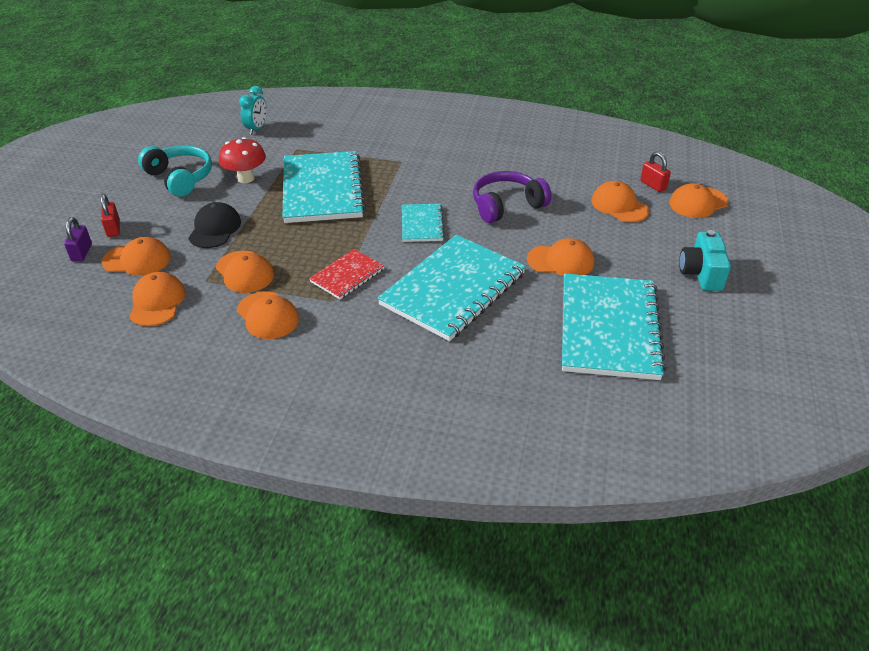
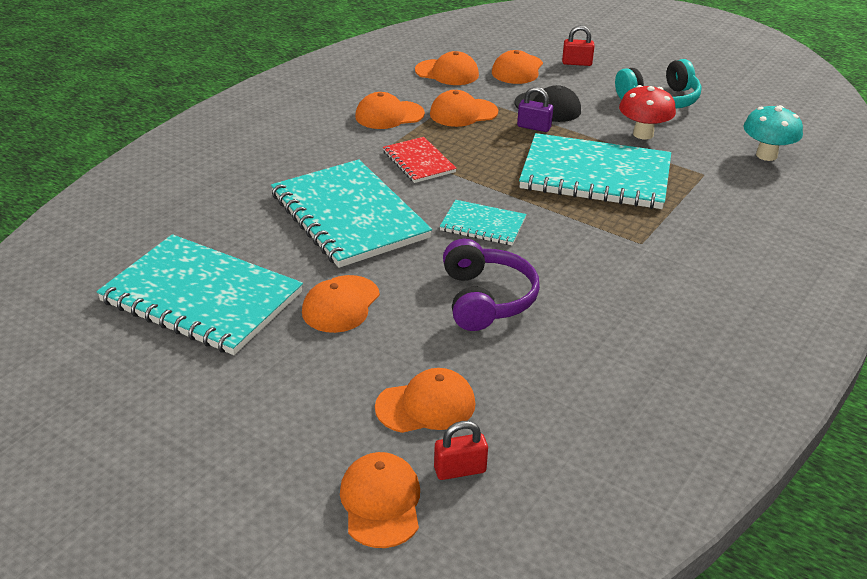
camera: 110 degrees right, 5 degrees down
purple padlock [64,217,92,262] -> purple padlock moved to [517,87,553,132]
turquoise clock [239,86,267,135] -> turquoise mushroom [743,105,803,161]
turquoise camera [679,230,731,291] -> none

